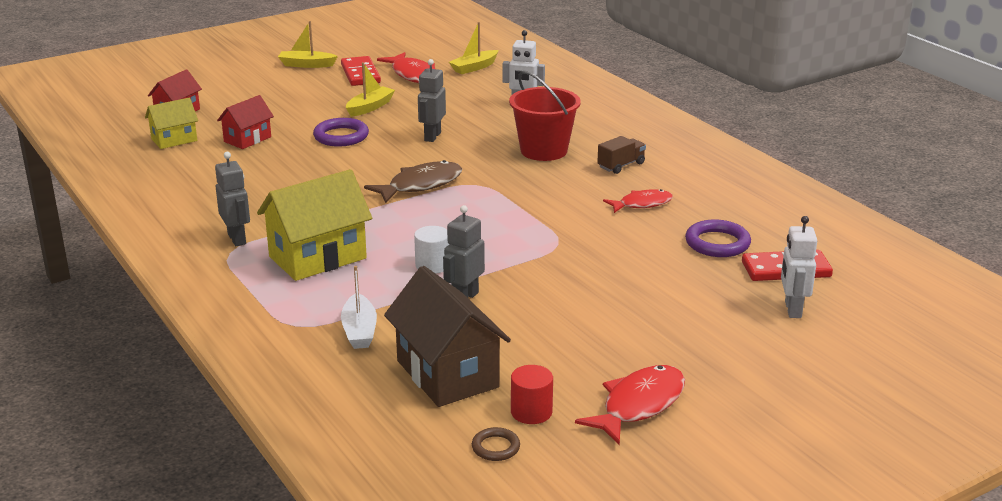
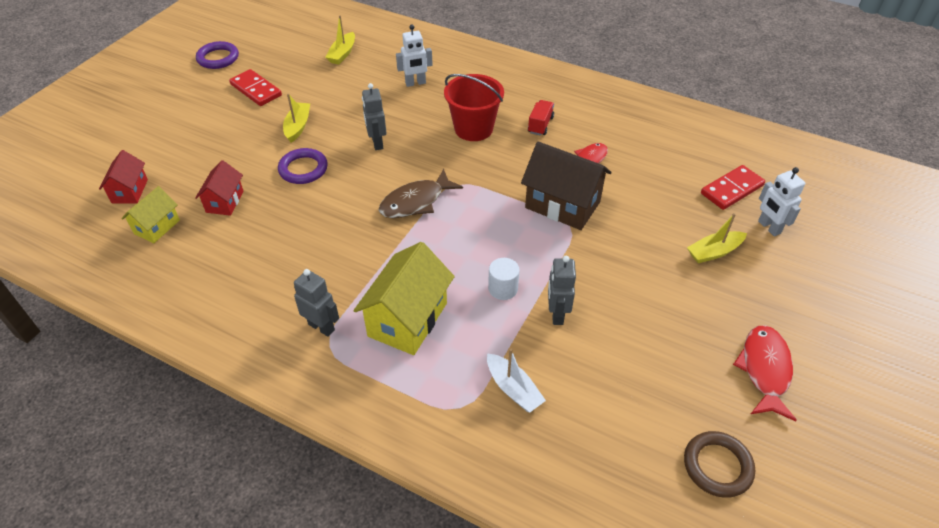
camera: 30 degrees left, 20 degrees up
yellow boat [278,21,338,68] -> yellow boat moved to [687,213,747,263]
brown fish [364,160,462,203] -> brown fish turned 150 degrees counterclockwise [379,169,463,218]
red fish [377,52,435,83] -> none
brown house [384,266,511,407] -> brown house moved to [521,141,612,230]
brown ring [472,427,520,461] -> brown ring [684,431,755,498], size x1.72
red cylinder [511,365,553,424] -> none
brown truck [597,136,646,174] -> red truck [528,100,554,136]
purple ring [685,220,751,257] -> purple ring moved to [196,41,239,69]

